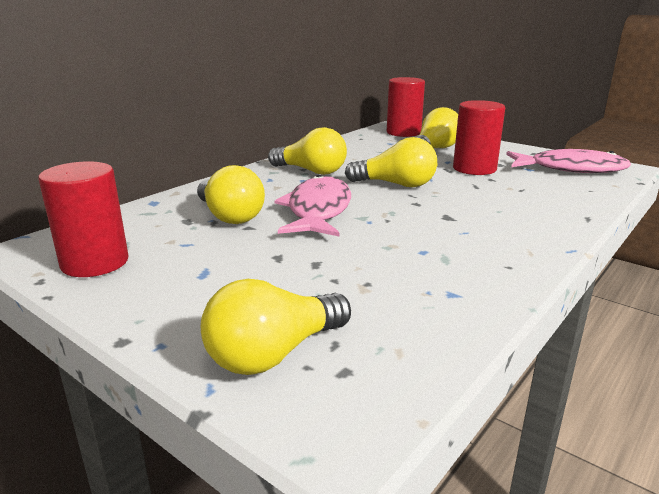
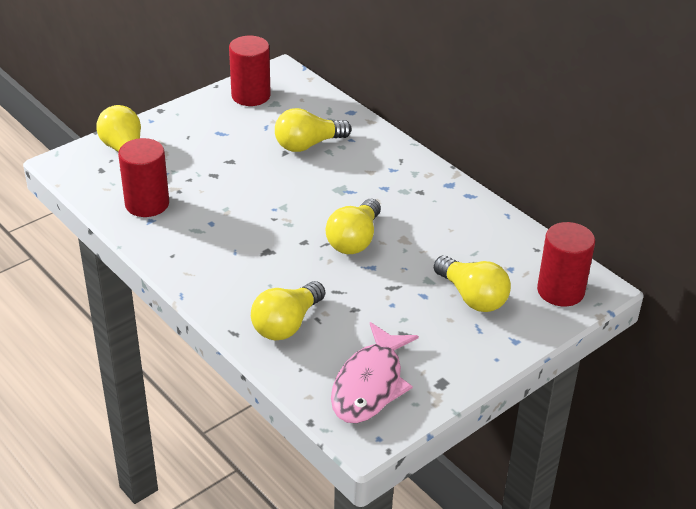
camera: 100 degrees right, 15 degrees up
yellow light bulb [268,127,347,175] -> yellow light bulb moved to [251,281,325,340]
pink fish [275,174,351,237] -> none
red cylinder [453,100,505,175] -> red cylinder moved to [118,138,169,217]

